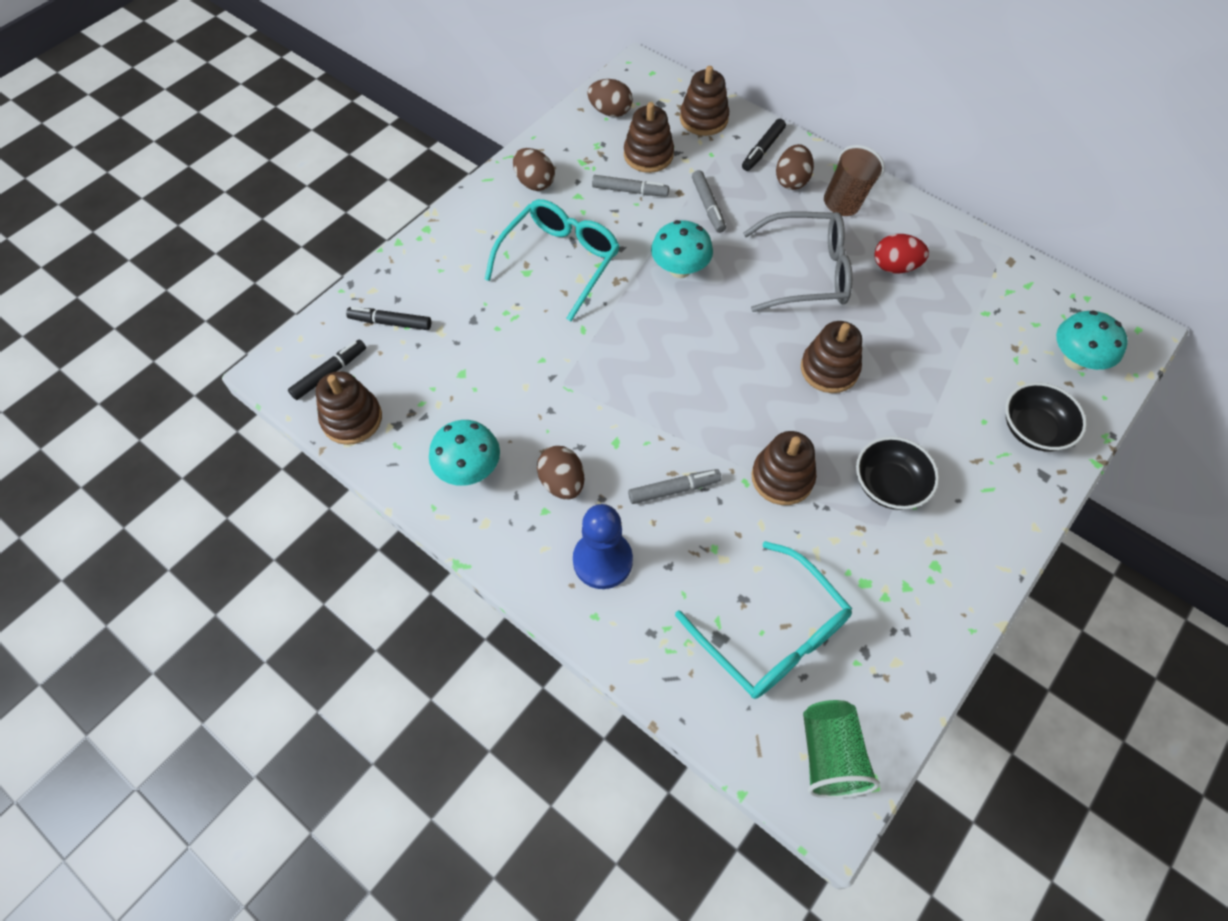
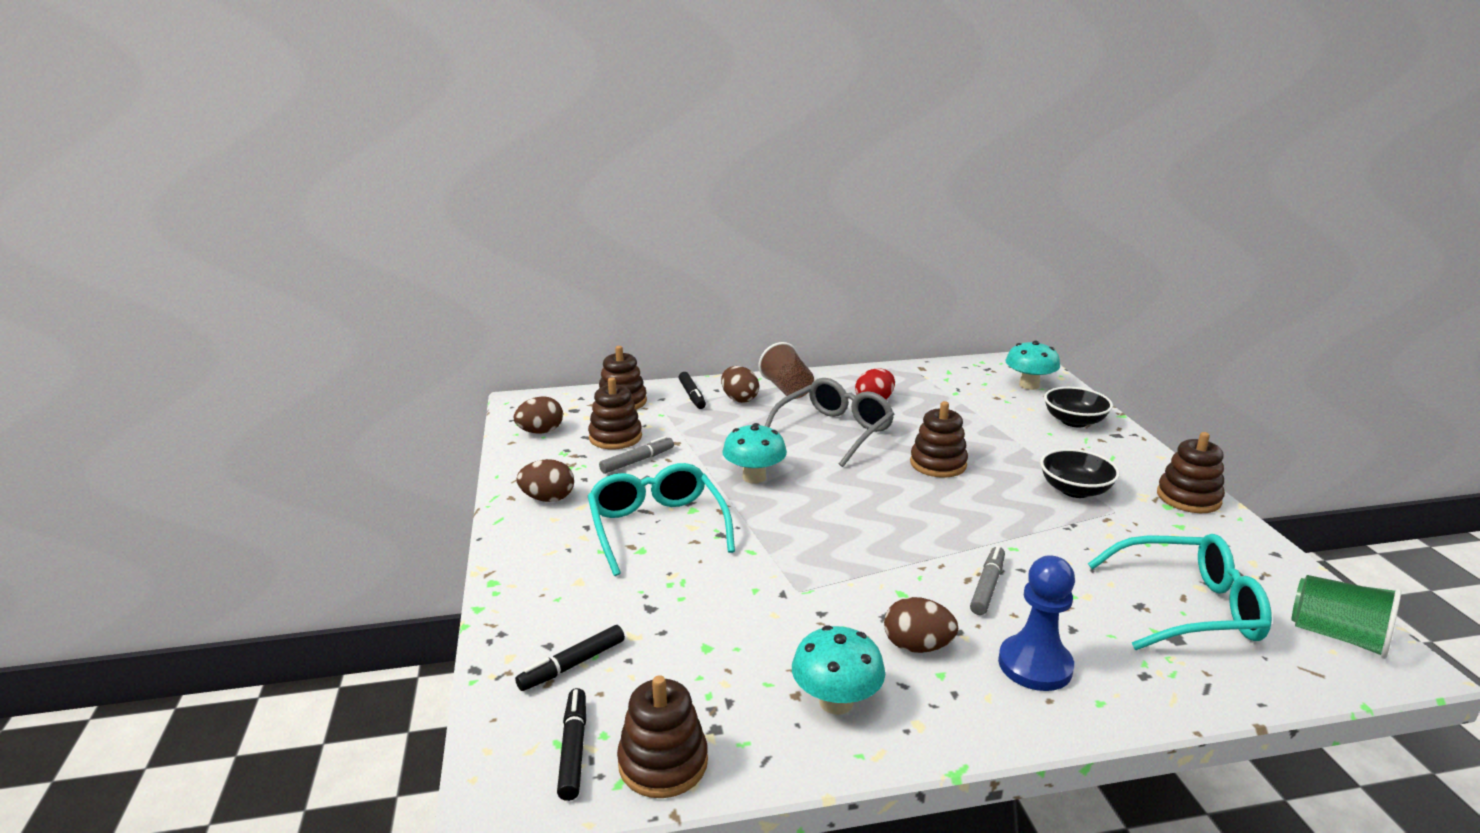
camera: 50 degrees left, 35 degrees down
grey marker [692,170,726,233] -> none
brown stacking toy [751,431,817,505] -> brown stacking toy moved to [1157,432,1225,513]

